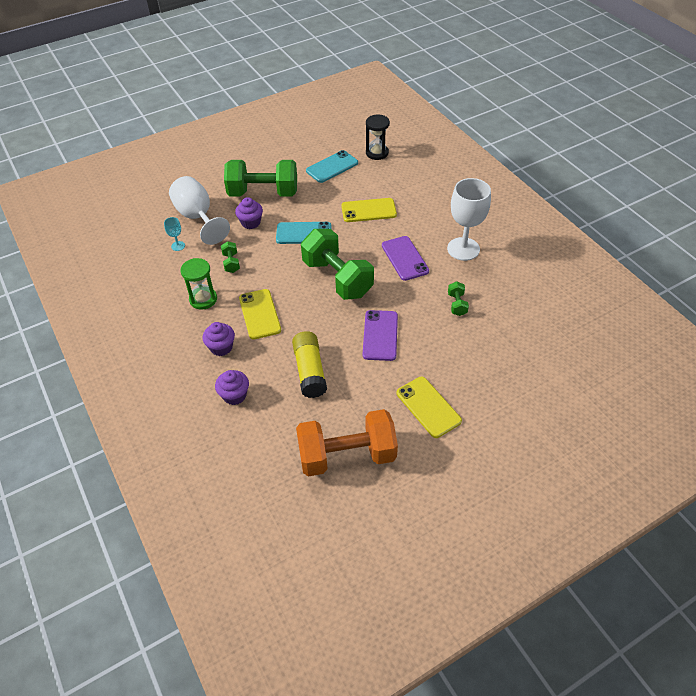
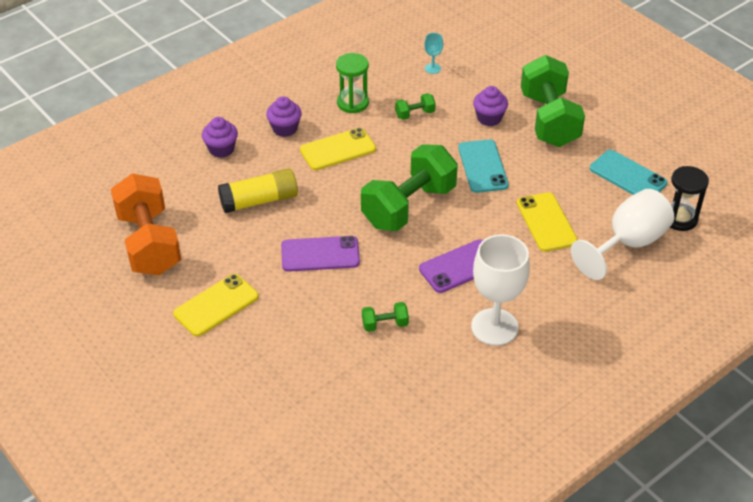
camera: 80 degrees right, 5 degrees down
white goblet [169,176,230,245] -> white goblet moved to [571,189,674,280]

